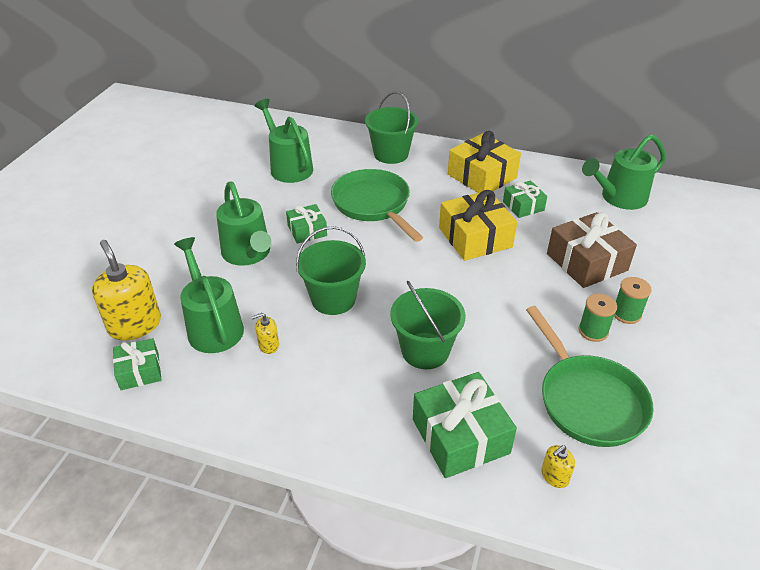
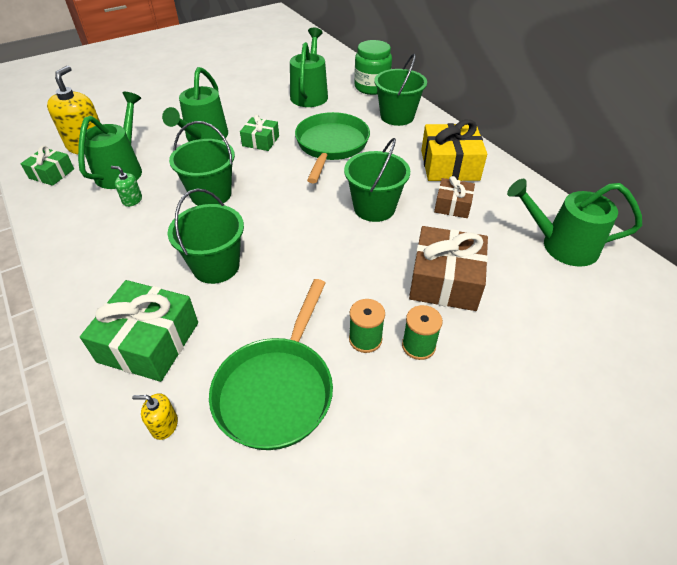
camera: 40 degrees right, 5 degrees up
yellow soap dispenser [251,313,279,354] -> green soap dispenser [111,166,142,207]
yellow gift [439,190,517,261] -> green bucket [344,138,410,222]
green gift [503,181,547,218] -> brown gift [434,176,475,218]
none -> green jar [354,40,392,95]

